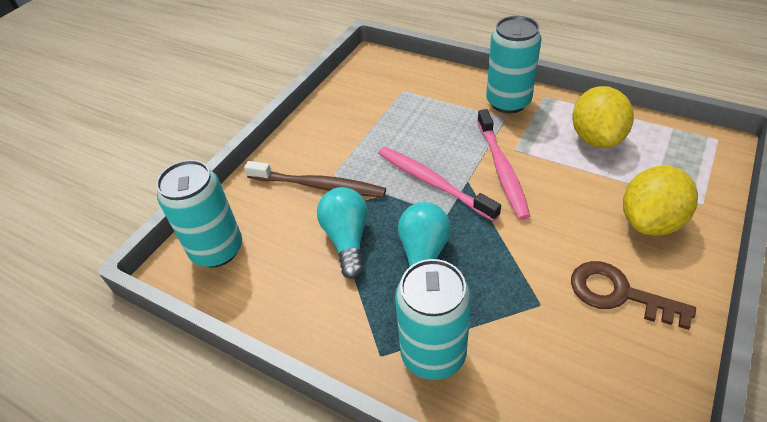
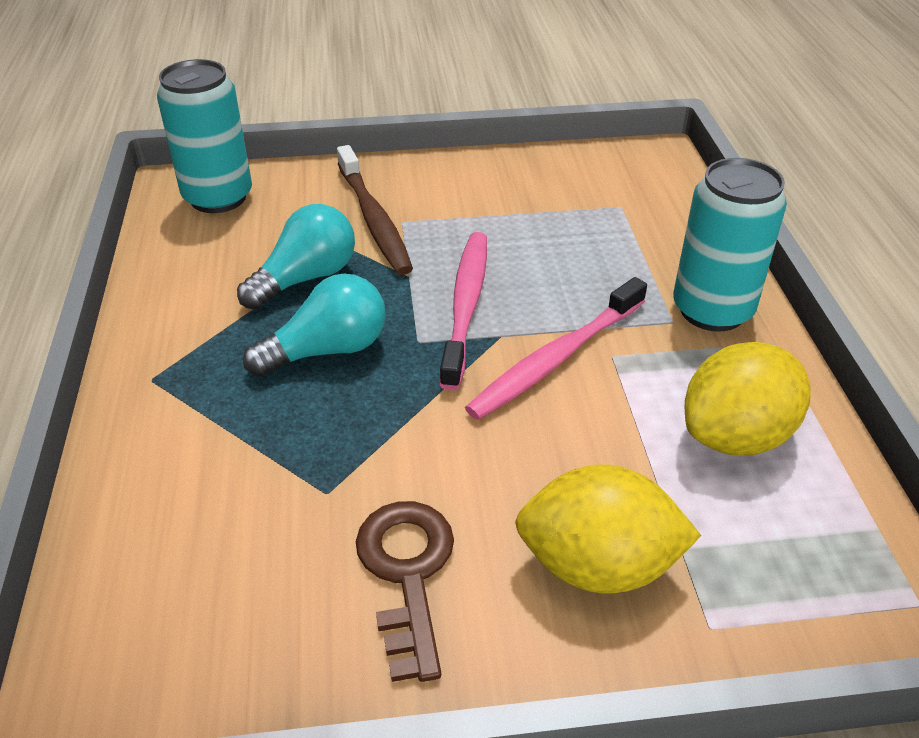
camera: 50 degrees right, 5 degrees down
turquoise can [395,259,471,380] -> none

